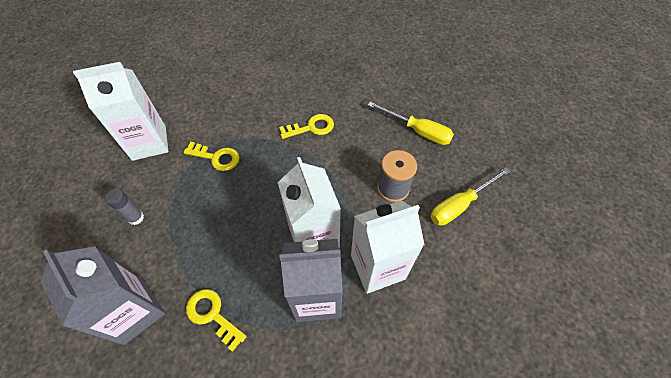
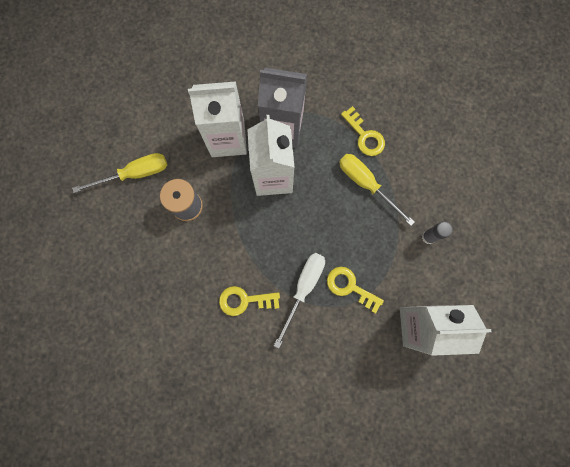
camera: 165 degrees left, 20 degrees up
grey carton [41,246,165,345] -> none
yellow screwdriver [368,102,454,145] -> yellow screwdriver moved to [339,154,415,226]
none -> white screwdriver [274,253,325,348]

